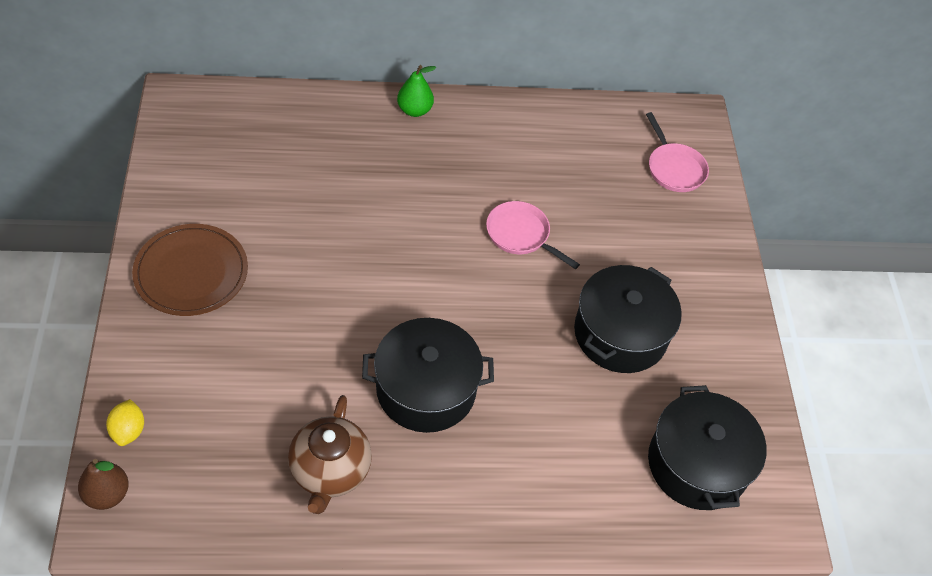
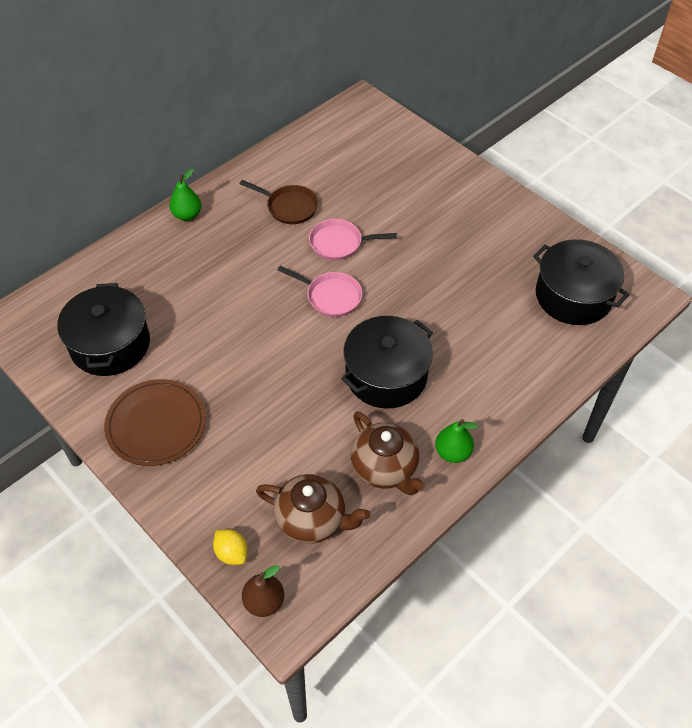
camera: 35 degrees left, 0 degrees up
black pot [574,265,682,373] -> black pot moved to [57,283,150,376]
pink pan [646,112,709,192] -> pink pan moved to [277,266,362,317]
none -> brown pan [239,180,318,224]
none -> brown teapot [256,474,370,544]
none -> green pear [435,419,478,463]

